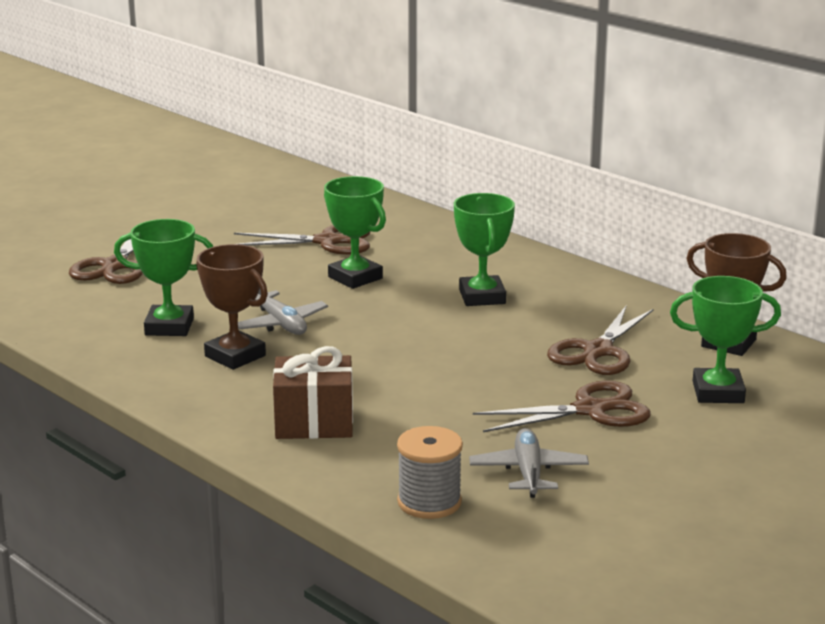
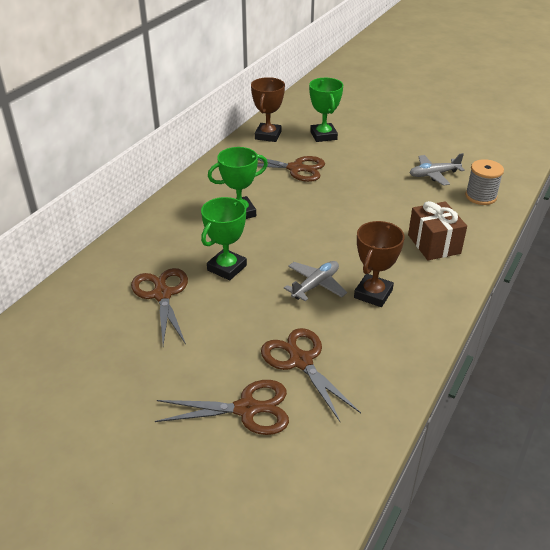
camera: 105 degrees left, 15 degrees up
green trophy [114,219,213,336] -> none
brown scissors [473,380,651,432] -> brown scissors moved to [261,328,361,422]

